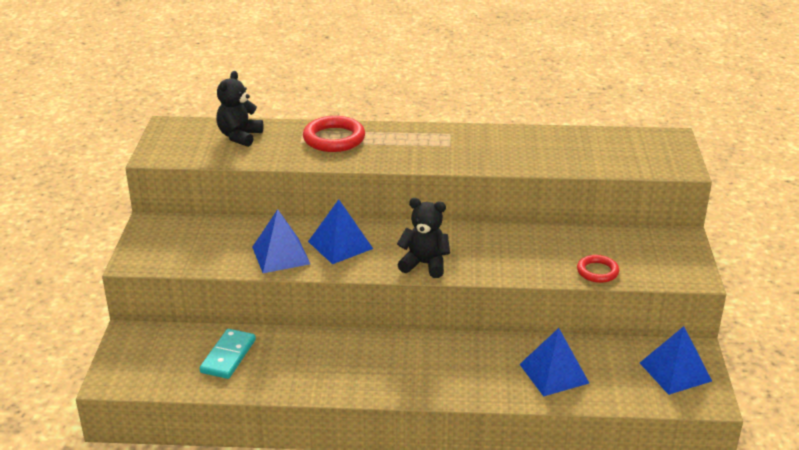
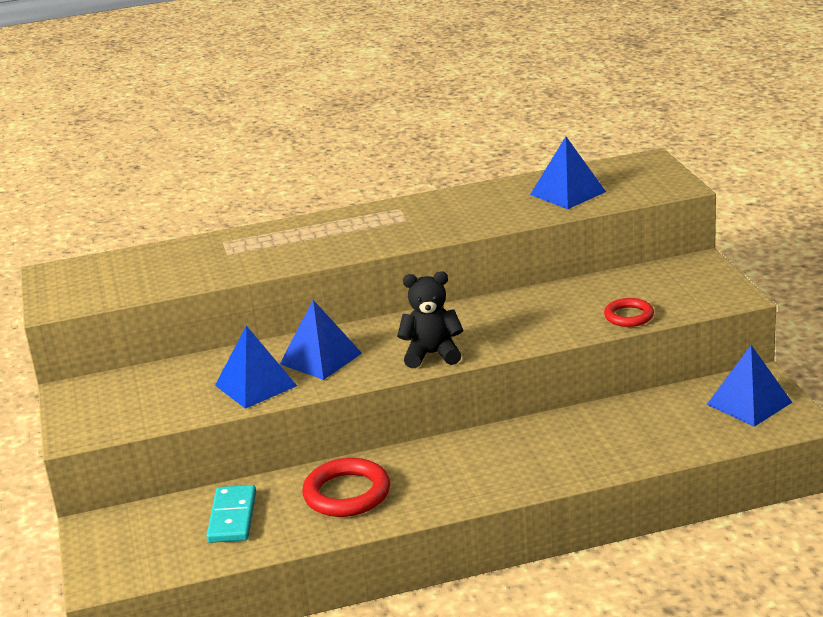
camera: 15 degrees left, 5 degrees down
black teddy bear [216,71,263,147] -> none
red ring [303,116,365,152] -> red ring moved to [302,458,390,517]
blue pyramid [519,328,589,397] -> blue pyramid moved to [530,137,606,209]

